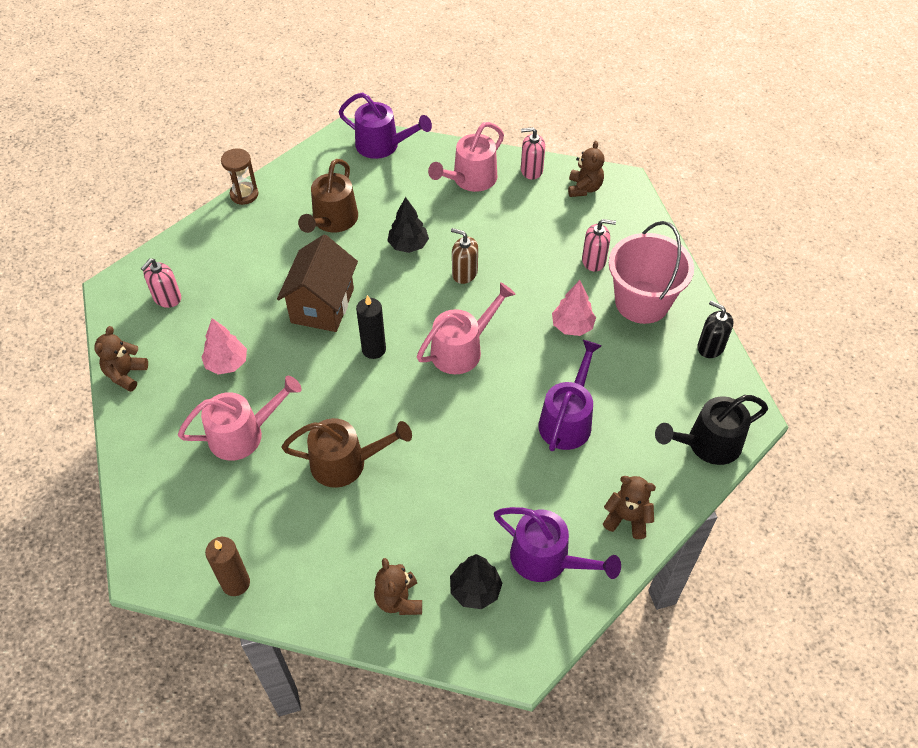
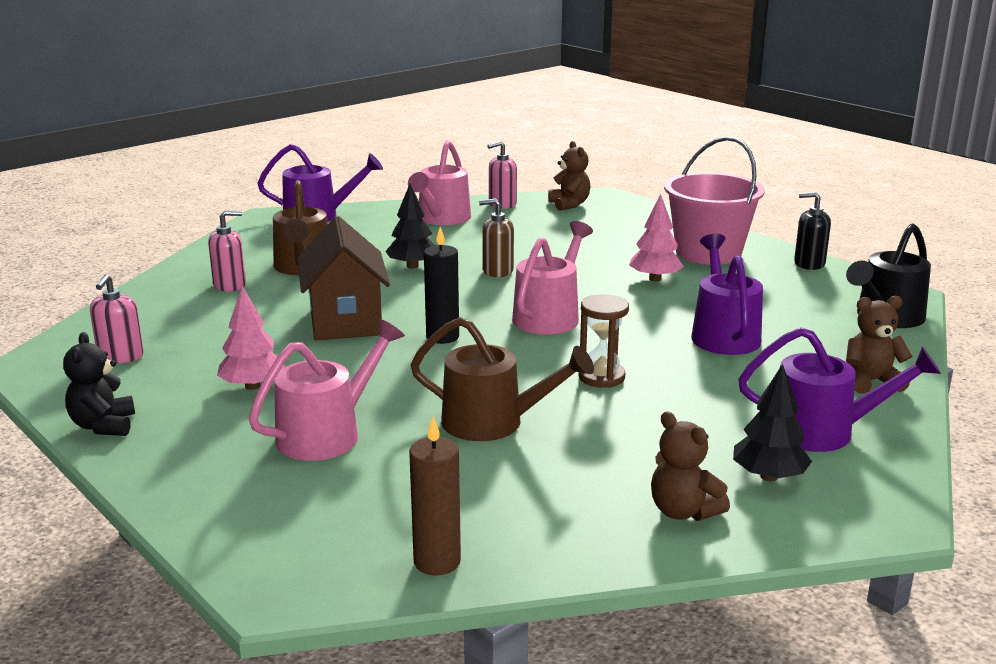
camera: 25 degrees left, 30 degrees down
brown teddy bear [94,326,148,392] -> black teddy bear [63,332,135,436]
brown hourglass [221,149,258,205] -> brown hourglass moved to [579,294,629,388]
brown watering can [281,418,412,488] -> brown watering can turned 45 degrees clockwise [411,317,594,441]
pink soap dispenser [582,219,616,272] -> pink soap dispenser moved to [208,210,246,292]

